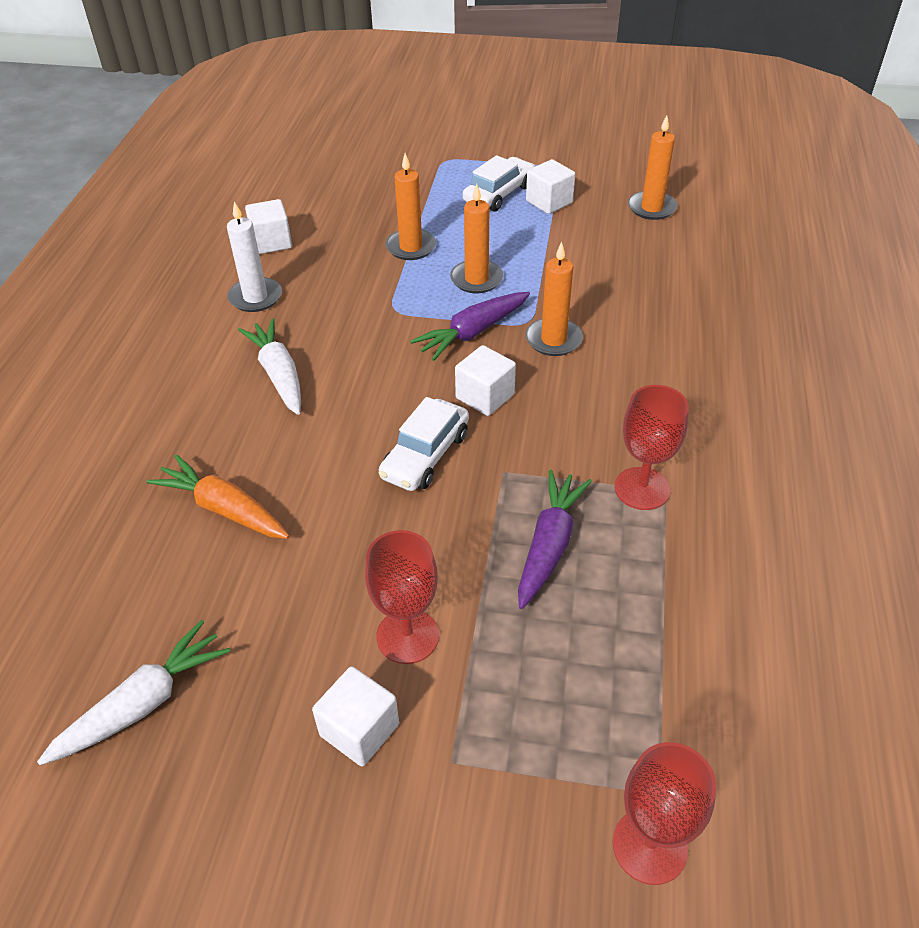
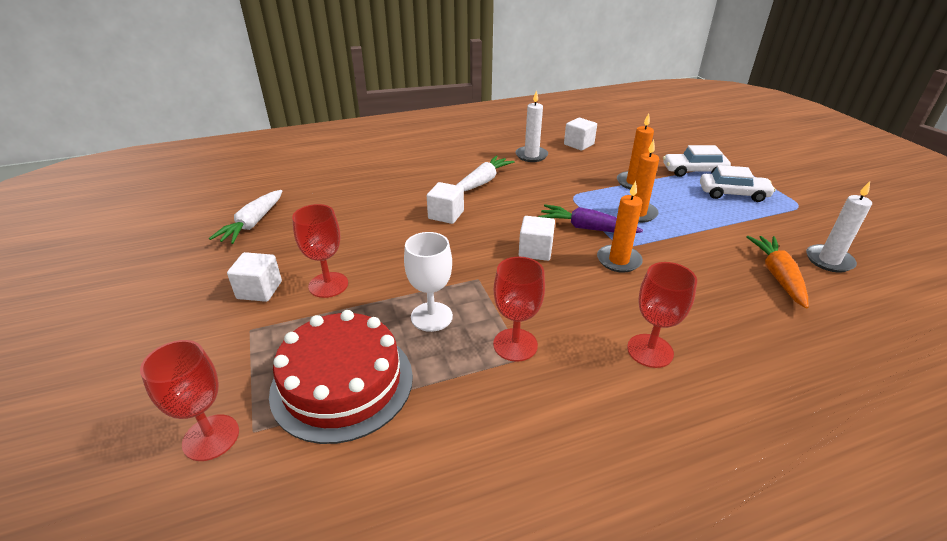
camera: 60 degrees right, 10 degrees down
white carrot [37,620,230,765] -> white carrot turned 90 degrees clockwise [209,190,282,244]
orange carrot [147,454,289,539] -> orange carrot moved to [746,236,809,309]
white car [378,397,469,491] -> white car moved to [663,145,731,177]
purple carrot [518,470,592,609] -> white goblet [404,232,453,332]
white cube [526,159,575,214] -> white cube moved to [427,182,464,224]
orange candle [628,115,677,220] -> white candle [806,181,872,272]
none -> red cake [269,310,413,444]
none -> red goblet [627,262,697,368]

